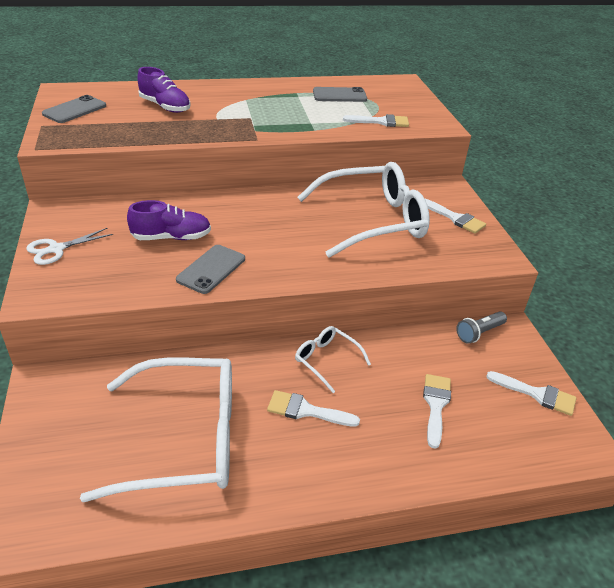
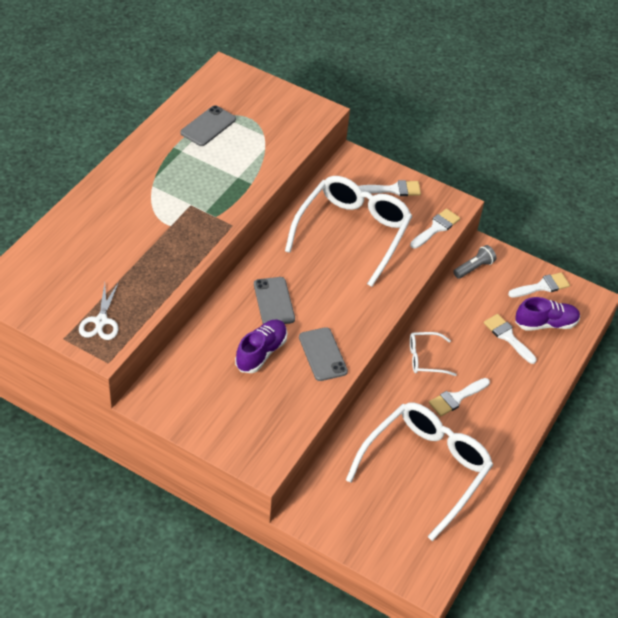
camera: 50 degrees left, 10 degrees up
white scissors [26,228,113,265] -> white scissors moved to [79,282,119,340]
grey phone [42,95,106,123] -> grey phone moved to [254,277,295,324]
purple shoe [137,67,191,113] -> purple shoe moved to [515,297,580,331]
white brush [343,114,409,127] -> white brush moved to [410,209,460,249]
grey flashlight [456,311,507,344] -> grey flashlight turned 135 degrees counterclockwise [453,245,496,279]

